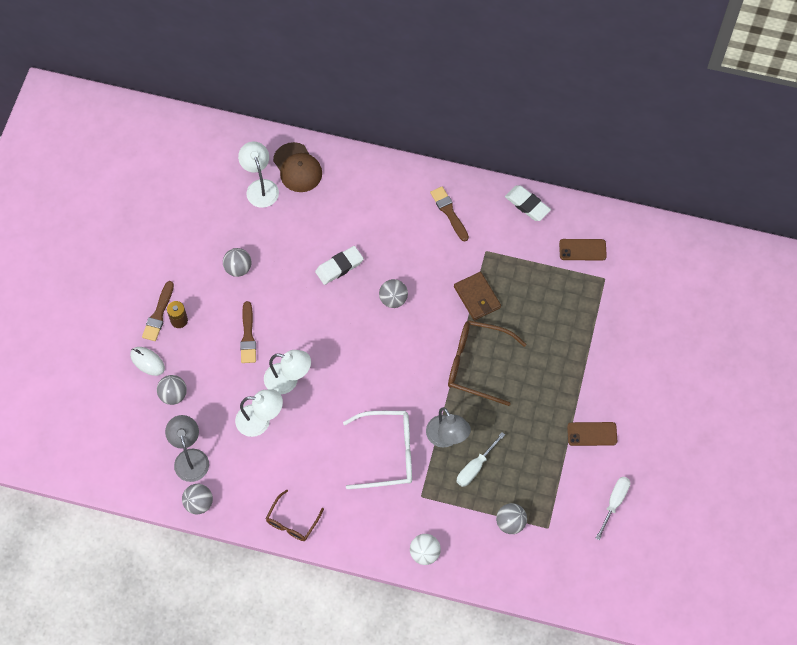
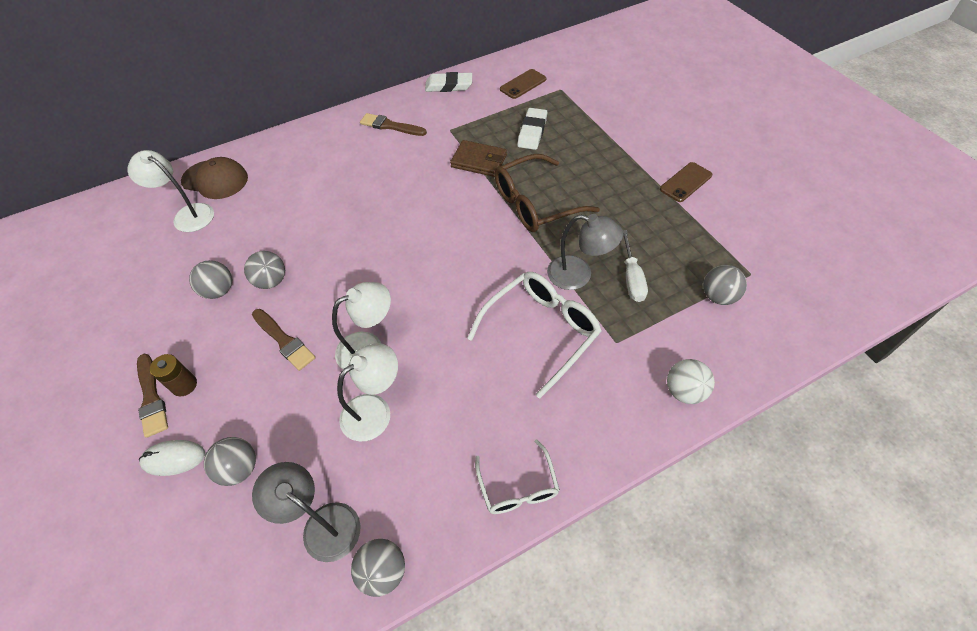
camera: 40 degrees left, 10 degrees down
brown glasses [266,490,324,541] -> white glasses [475,440,560,514]
white eraser [315,246,364,285] -> white eraser moved to [517,108,547,150]
grey ball [379,279,408,308] -> grey ball moved to [244,251,285,289]
white screwdriver [595,477,630,540] -> none

